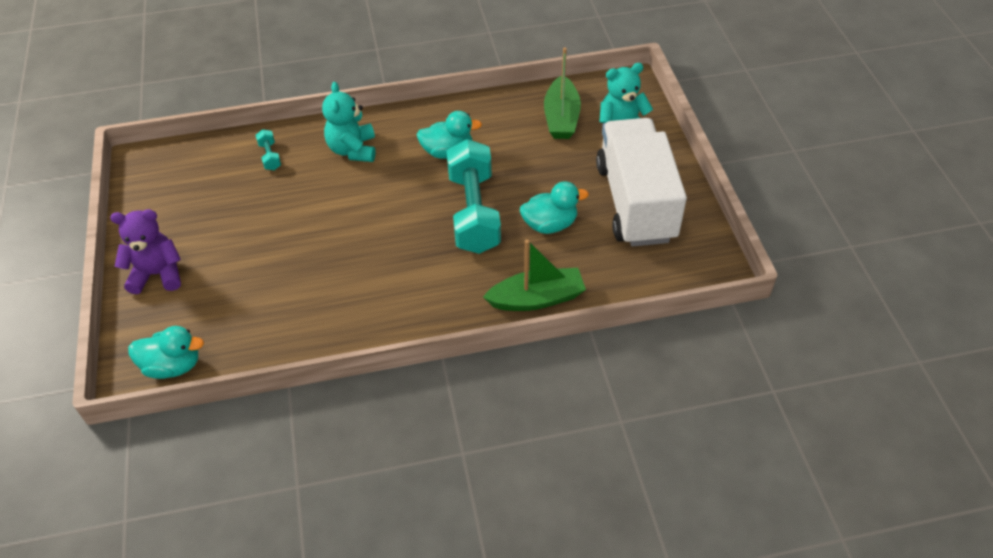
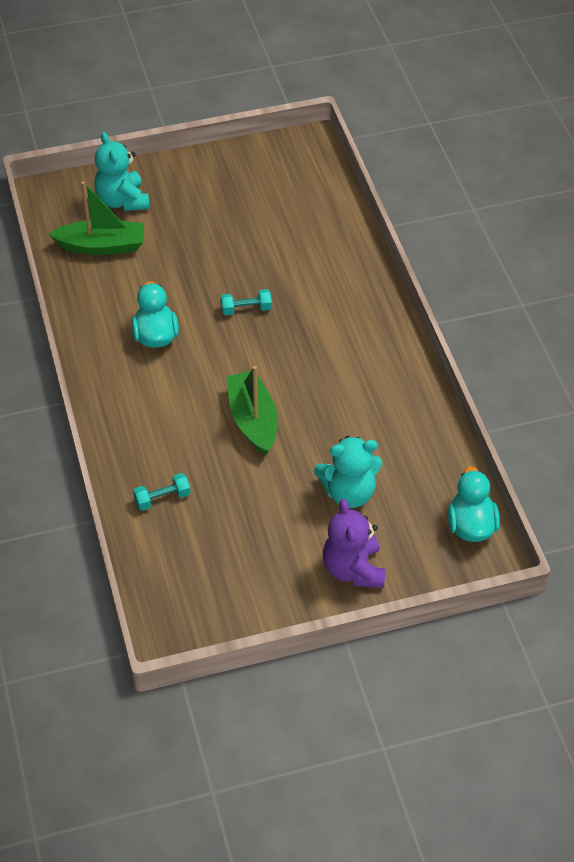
camera: 95 degrees left, 0 degrees up
turquoise teddy bear [322,82,376,162] -> turquoise teddy bear moved to [314,436,382,508]
turquoise dumbbell [447,139,501,254] -> turquoise dumbbell [221,289,272,315], size x0.41
green boat [483,240,586,311] -> green boat moved to [226,366,278,456]
turquoise duck [520,181,589,234] -> none
white truck [596,118,687,247] -> none

